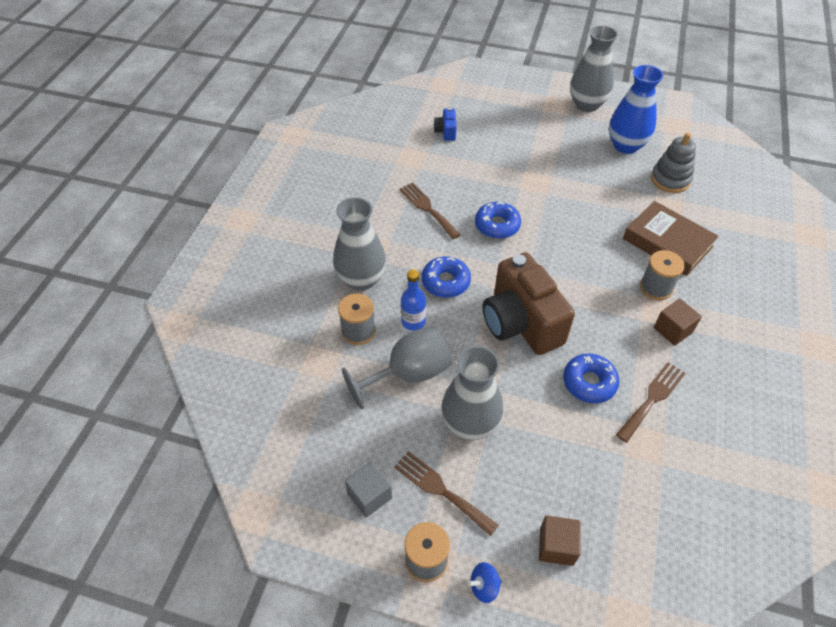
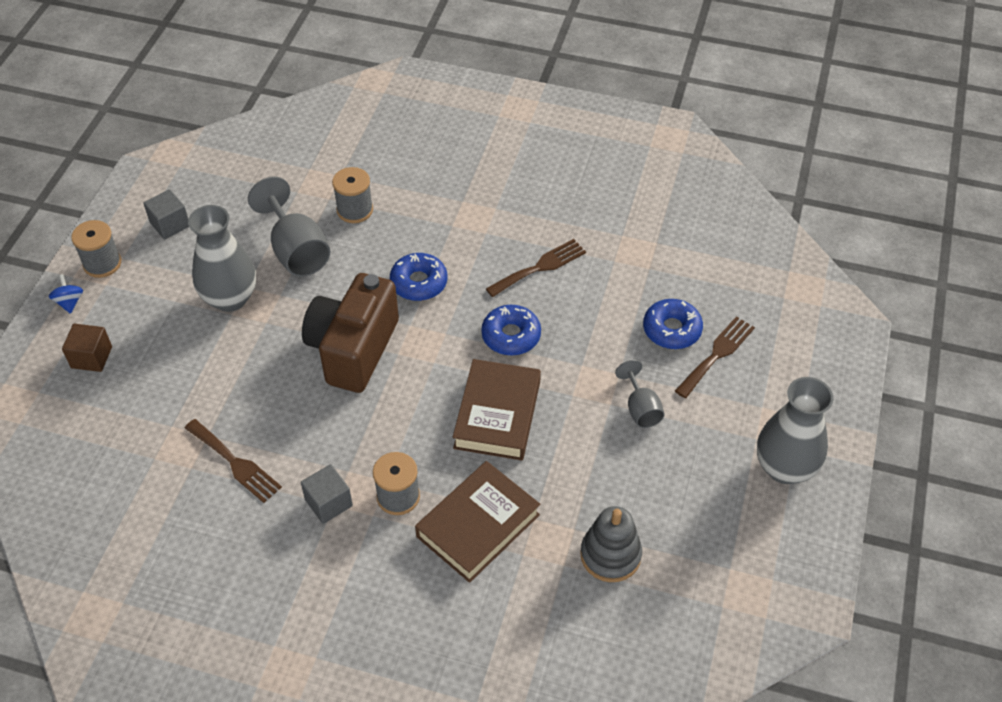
camera: 90 degrees right, 0 degrees up
grey vase [333,197,386,291] -> none
brown fork [394,451,499,536] -> brown fork moved to [675,316,755,398]
blue bottle [401,270,426,331] -> none
blue camera [434,107,457,141] -> none
brown camera [482,253,575,355] -> brown camera turned 45 degrees counterclockwise [302,273,399,393]
blue donut [563,354,620,403] -> blue donut moved to [643,299,703,349]
blue vase [609,65,664,154] -> none
brown cube [654,299,702,346] -> grey cube [301,464,353,524]
none -> brown book [453,359,541,460]
none -> grey goblet [615,360,665,428]

